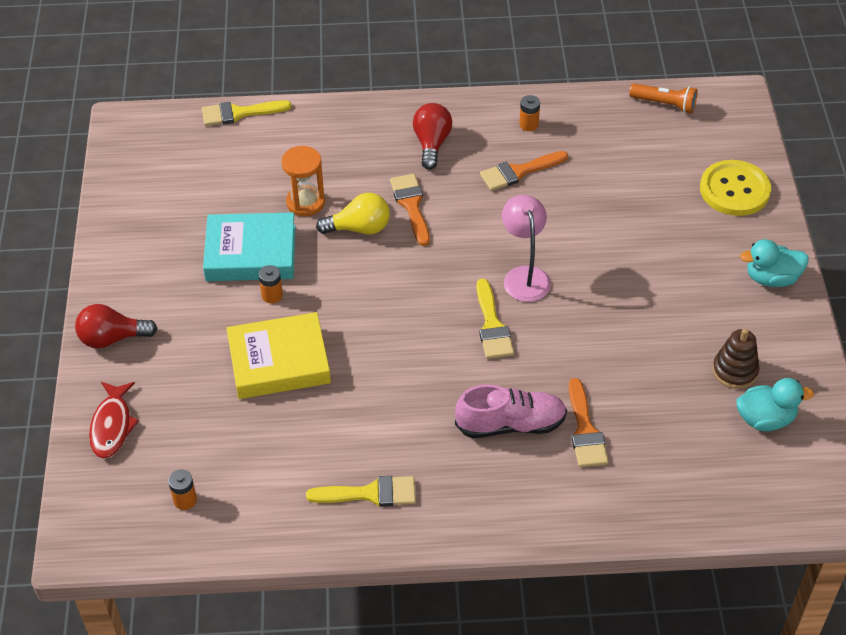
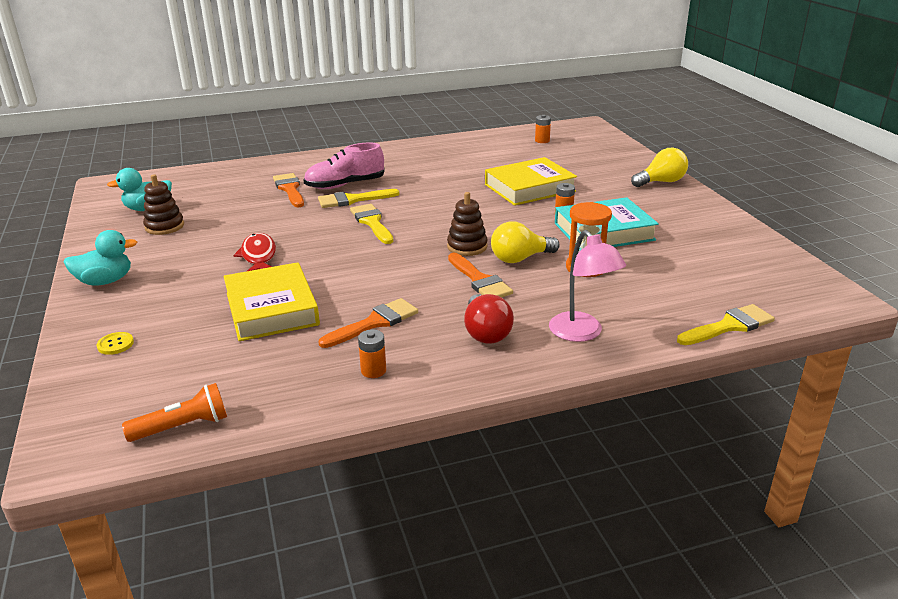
camera: 165 degrees right, 20 degrees down
red light bulb [75,304,158,348] -> yellow light bulb [631,148,688,187]
red fish [89,382,139,459] -> red fish moved to [233,233,276,271]
yellow brush [306,476,416,507] -> yellow brush moved to [318,189,399,208]
pink lamp [502,195,551,302] -> pink lamp moved to [549,230,626,342]
orange flashlight [629,83,698,113] -> orange flashlight turned 150 degrees clockwise [122,383,227,442]
yellow button [700,160,771,216] -> yellow button [97,332,134,355], size x0.41
none -> yellow book [224,262,320,341]
none -> brown stacking toy [447,192,488,256]

